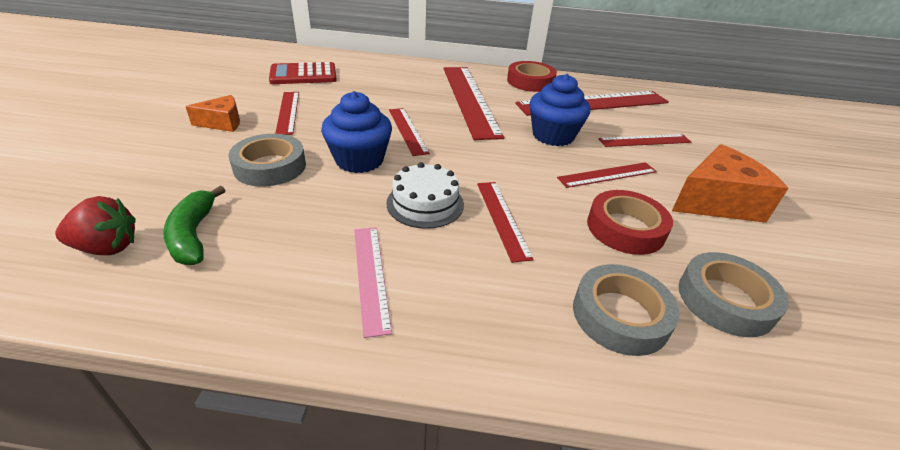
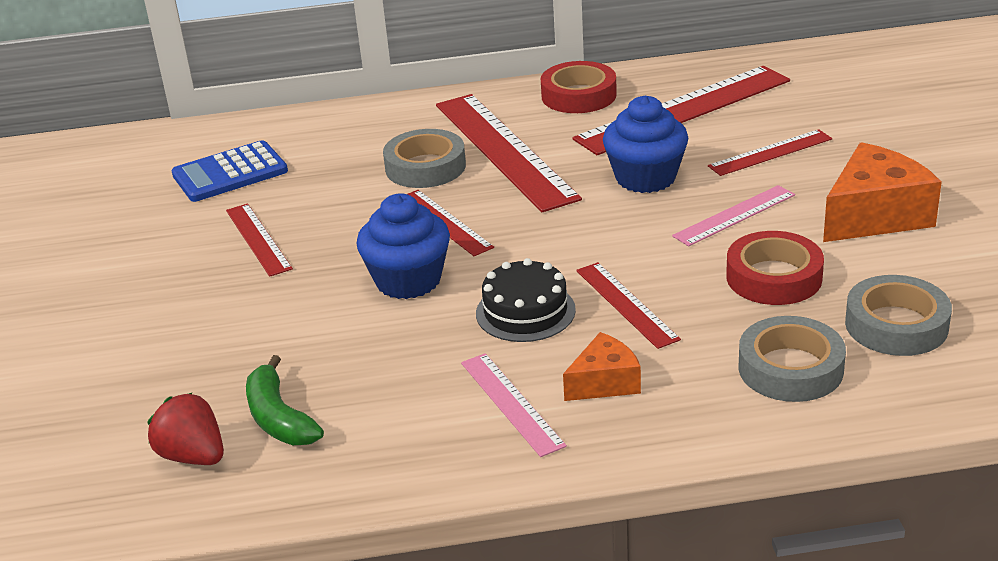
camera: 10 degrees left, 5 degrees down
red strawberry [55,196,136,255] -> red strawberry turned 120 degrees counterclockwise [147,393,224,465]
orange cheese [185,95,240,132] -> orange cheese moved to [563,332,641,401]
grey tape [228,134,306,187] -> grey tape moved to [383,129,466,188]
red calculator [269,62,337,84] -> blue calculator [171,140,288,202]
white cake [387,162,464,229] -> black cake [476,258,576,342]
red ruler [557,162,657,188] -> pink ruler [672,185,795,246]

